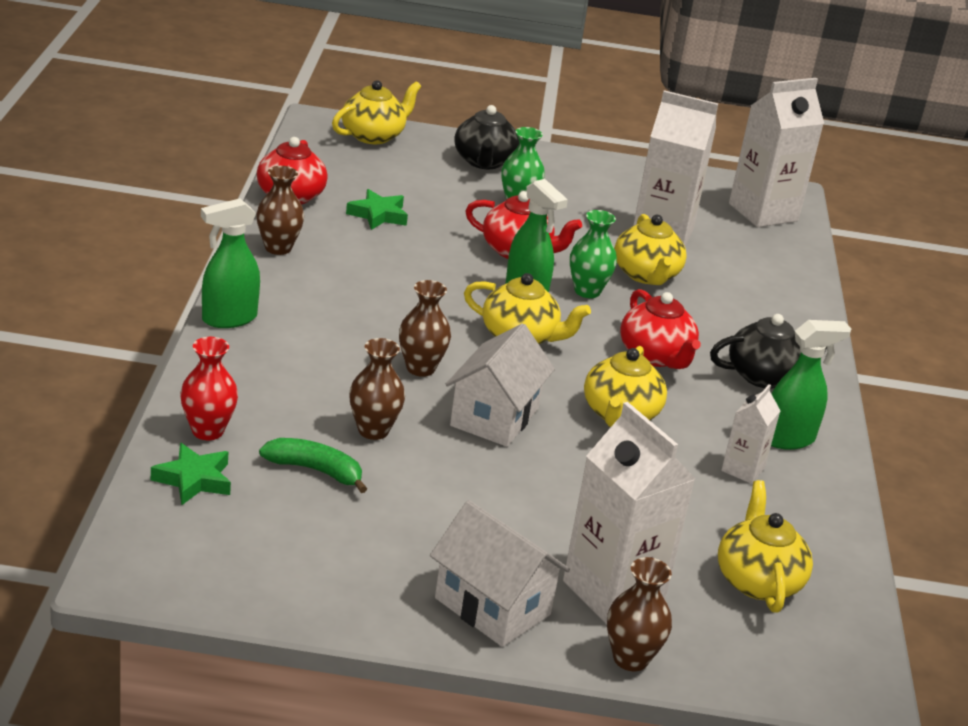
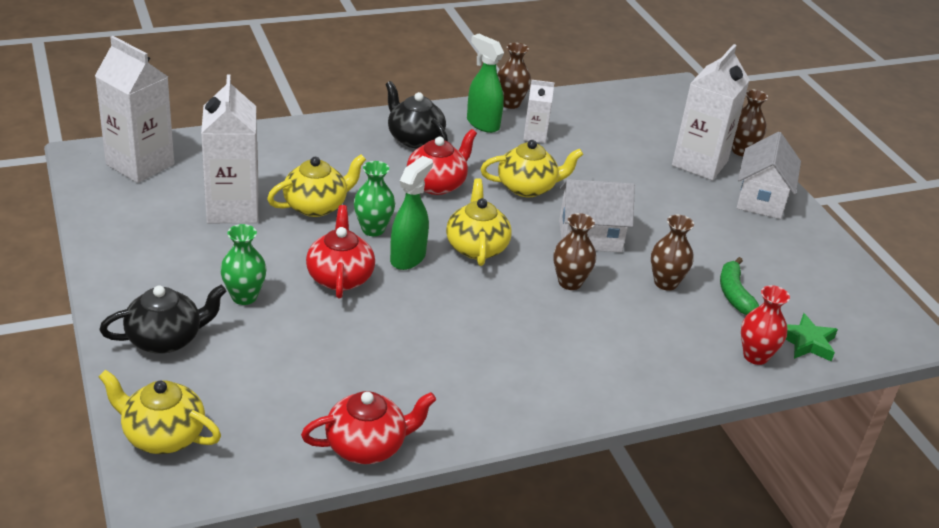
camera: 115 degrees left, 5 degrees up
green spray bottle [201,199,260,328] -> none
brown vase [256,166,304,255] -> brown vase moved to [497,43,531,109]
green star [346,189,408,230] -> none
yellow teapot [718,480,813,613] -> none

